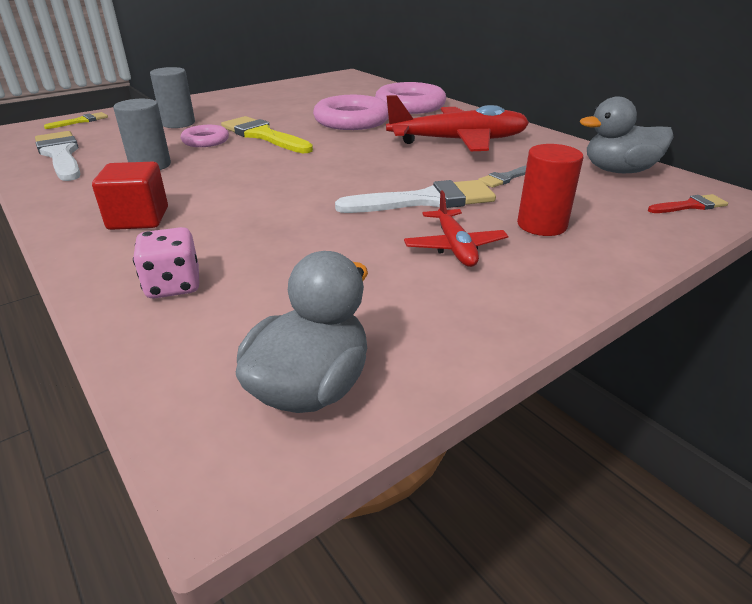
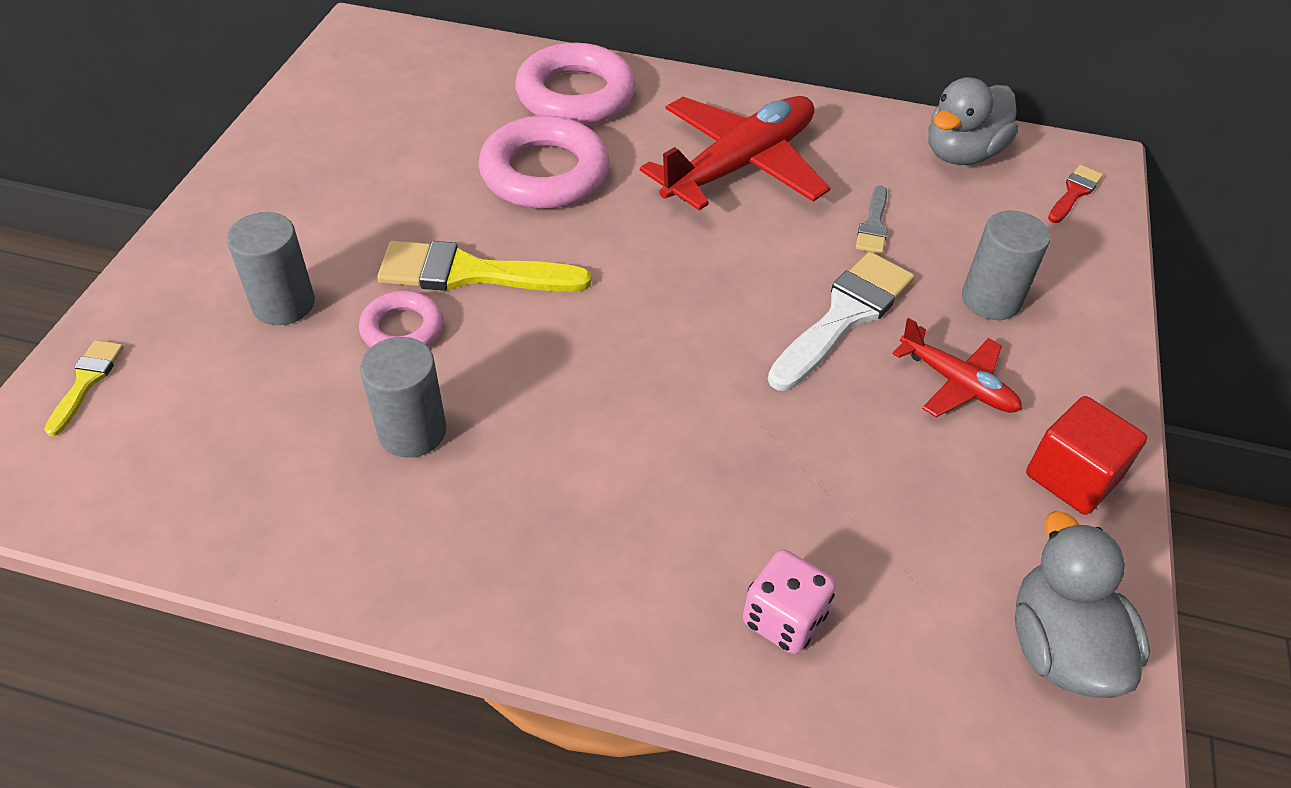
camera: 40 degrees left, 15 degrees up
white brush [35,131,80,181] -> none
red cube [92,162,168,230] -> red cube moved to [1026,396,1147,515]
red cylinder [517,144,583,236] -> grey cylinder [962,210,1050,320]

